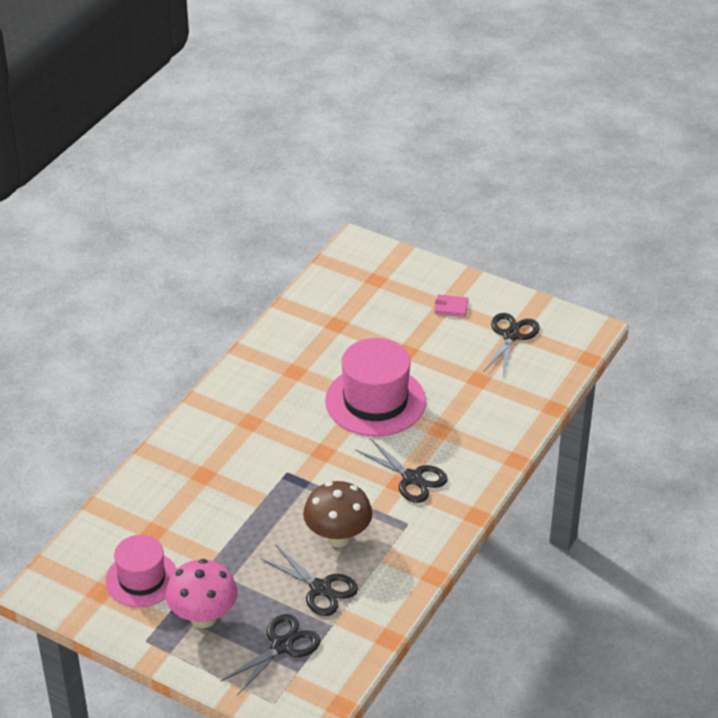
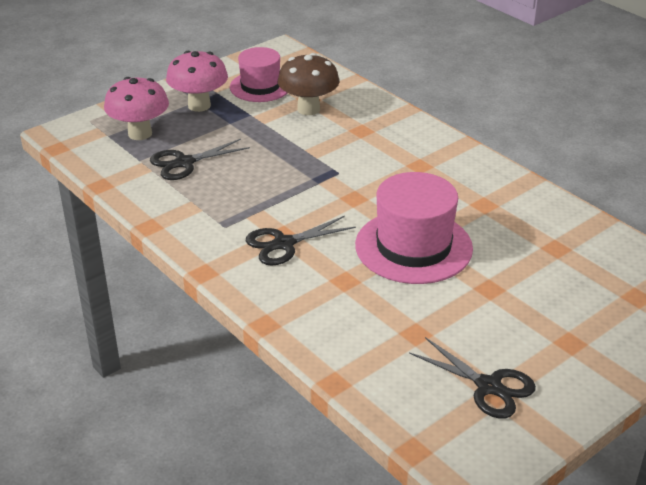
camera: 110 degrees right, 5 degrees down
black scissors [220,614,321,696] -> pink mushroom [104,77,169,140]
brown mushroom [303,481,372,547] -> brown mushroom moved to [278,53,339,115]
pink wallet [434,295,468,317] -> none

